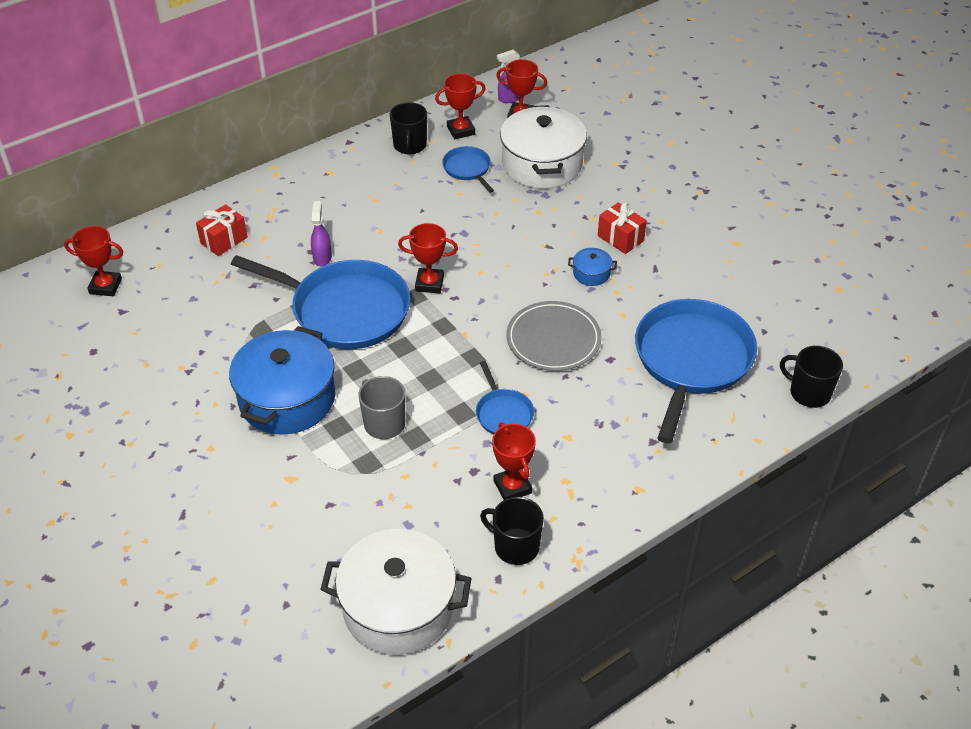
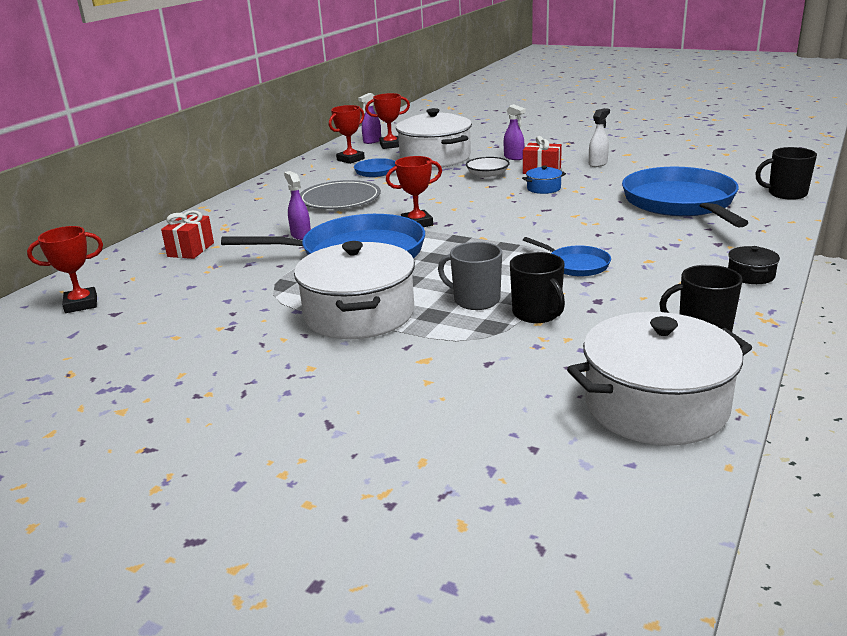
camera: 25 degrees left, 20 degrees down
blue pot [229,326,335,435] -> white pot [294,241,415,339]
black mug [390,102,427,155] -> black mug moved to [510,252,565,323]
red trophy [492,422,536,500] -> none
grey plate [507,301,602,371] -> grey plate moved to [300,180,381,209]
none -> white bowl [466,157,510,179]
none -> purple spray bottle [504,104,526,160]
none -> white spray bottle [589,108,610,167]
none -> black pot [728,246,780,284]

